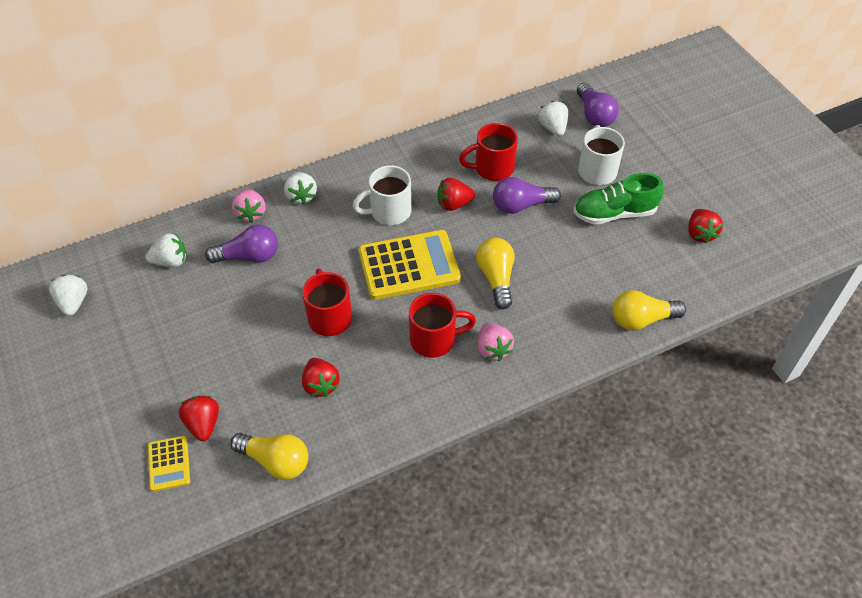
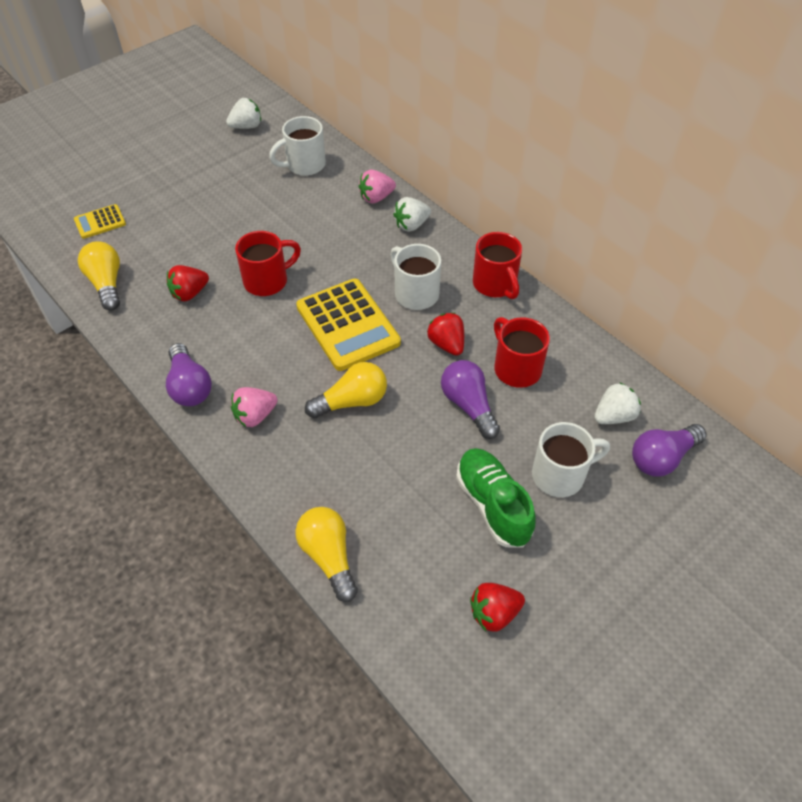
camera: 75 degrees right, 0 degrees up
white strawberry [145,233,187,267] -> white mug [269,116,326,176]
red strawberry [179,396,219,441] -> none
purple light bulb [205,224,278,263] -> purple light bulb moved to [166,343,212,406]
yellow light bulb [230,433,308,480] -> yellow light bulb turned 150 degrees clockwise [78,241,120,311]
red mug [409,293,476,358] -> red mug moved to [473,232,522,299]

